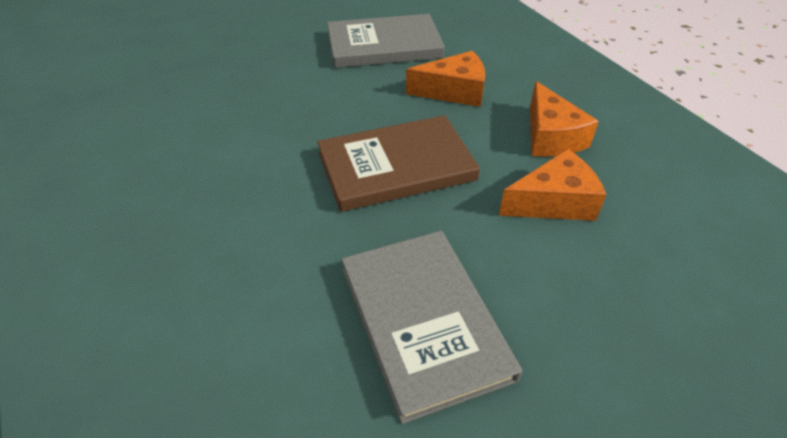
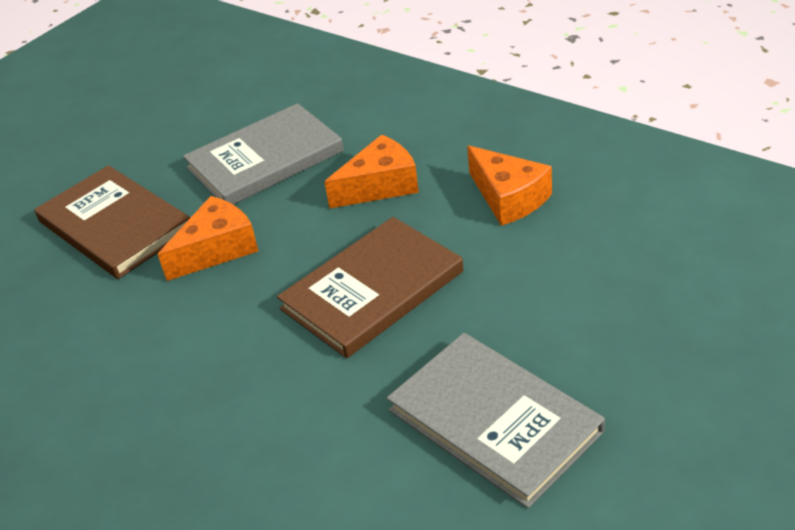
camera: 20 degrees left, 5 degrees down
orange cheese [499,149,606,221] -> orange cheese moved to [158,196,258,281]
none -> brown book [34,165,190,279]

